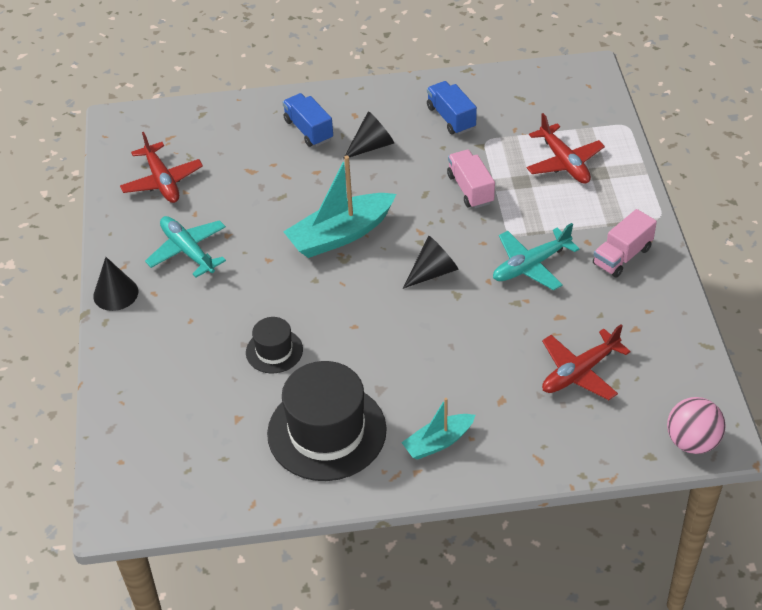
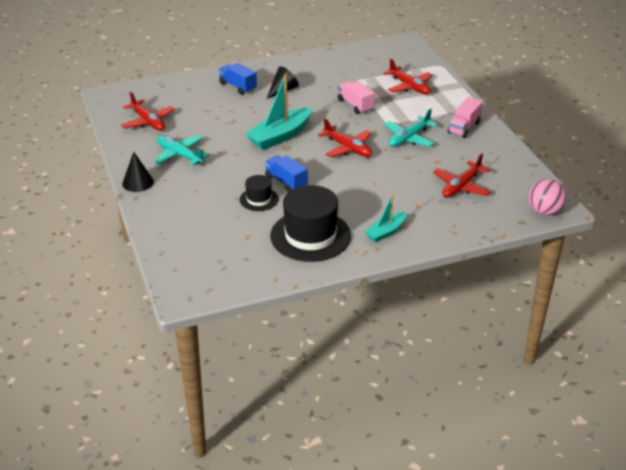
camera: 15 degrees left, 10 degrees down
black cone [403,236,458,289] -> red plane [318,118,372,157]
blue truck [427,81,477,135] -> blue truck moved to [265,155,308,192]

